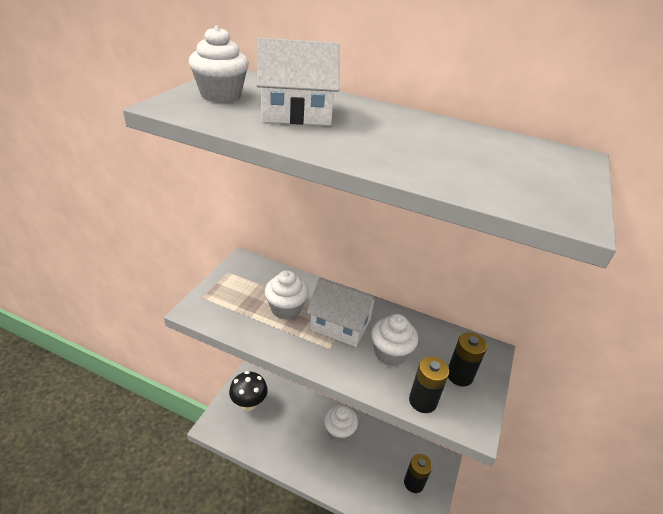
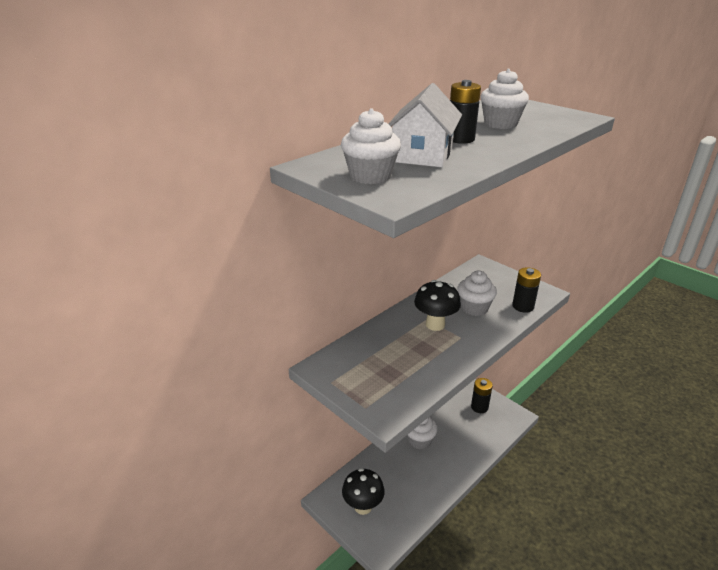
camera: 65 degrees left, 5 degrees down
white cupcake [265,270,309,320] -> white cupcake moved to [481,69,529,129]
white house [306,278,379,347] -> black mushroom [414,280,461,331]
black battery [448,332,487,386] -> black battery moved to [450,80,481,144]

